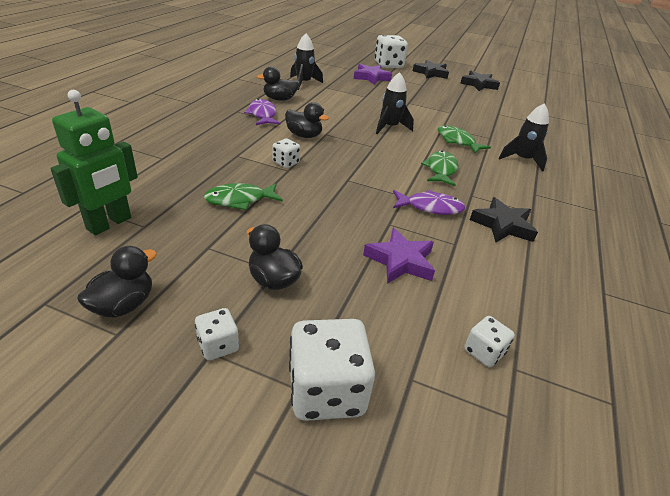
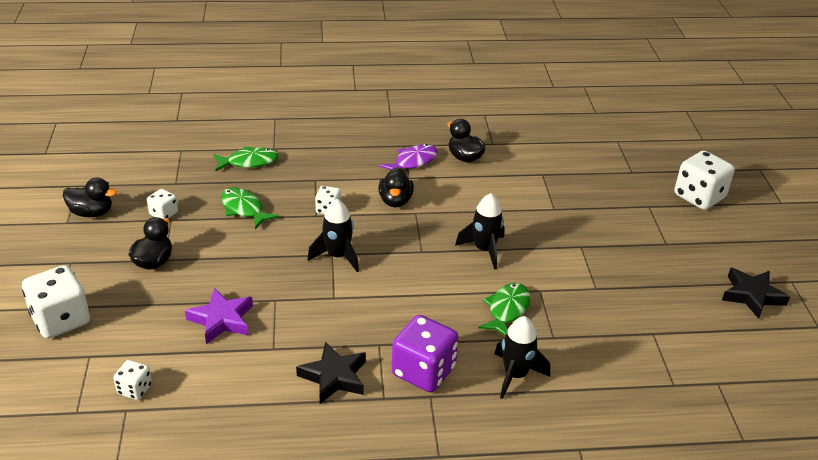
camera: 65 degrees right, 0 degrees up
green robot [50,90,138,235] -> none
white dice [195,308,239,360] -> white dice moved to [147,189,178,219]
black rocket [290,34,323,90] -> black rocket moved to [307,199,359,272]
purple star [354,64,392,85] -> none
purple fish [393,190,465,215] -> none
black star [413,60,449,79] -> none
green fish [421,151,458,186] -> green fish moved to [213,146,279,171]
none -> purple dice [392,315,459,392]

